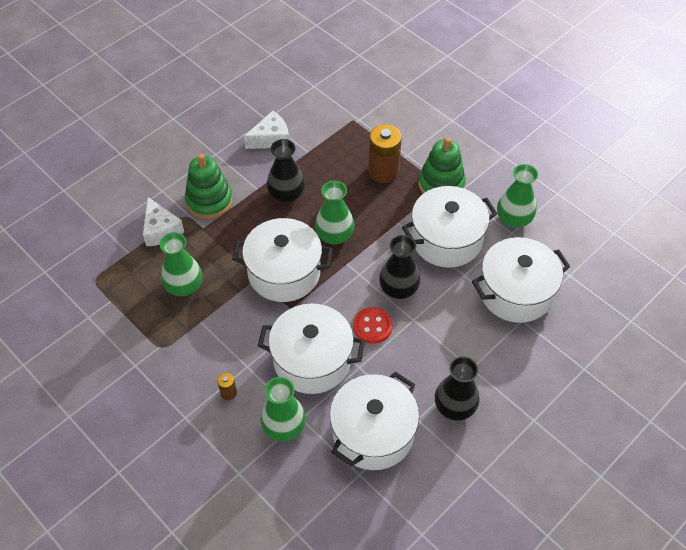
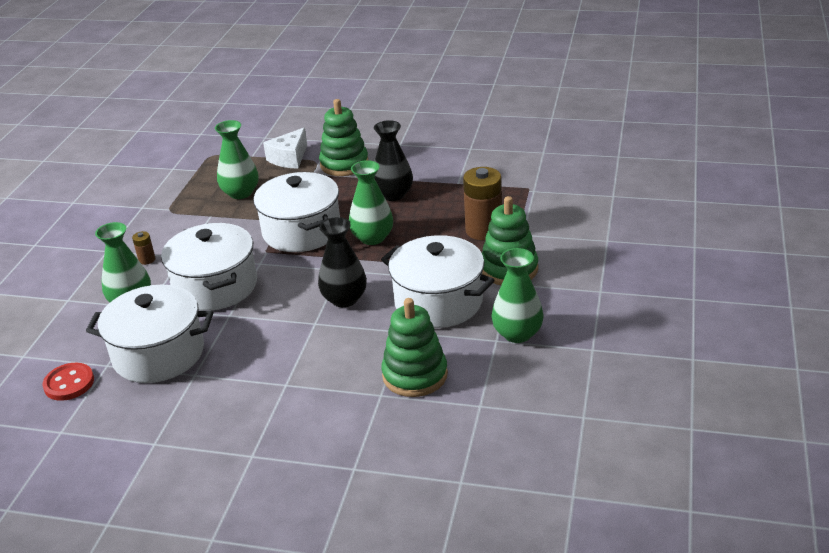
camera: 60 degrees right, 20 degrees down
white cheese [244,111,289,149] -> none
red button [353,307,393,344] -> red button moved to [42,363,94,401]
black vase [435,356,480,421] -> none
white pot [472,237,571,323] -> green stacking toy [381,298,448,397]

